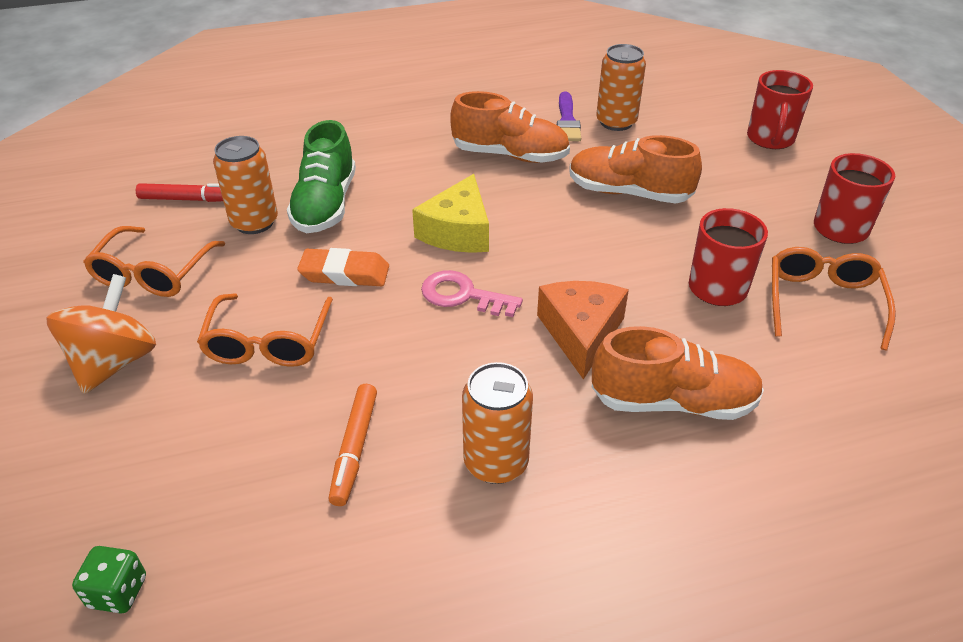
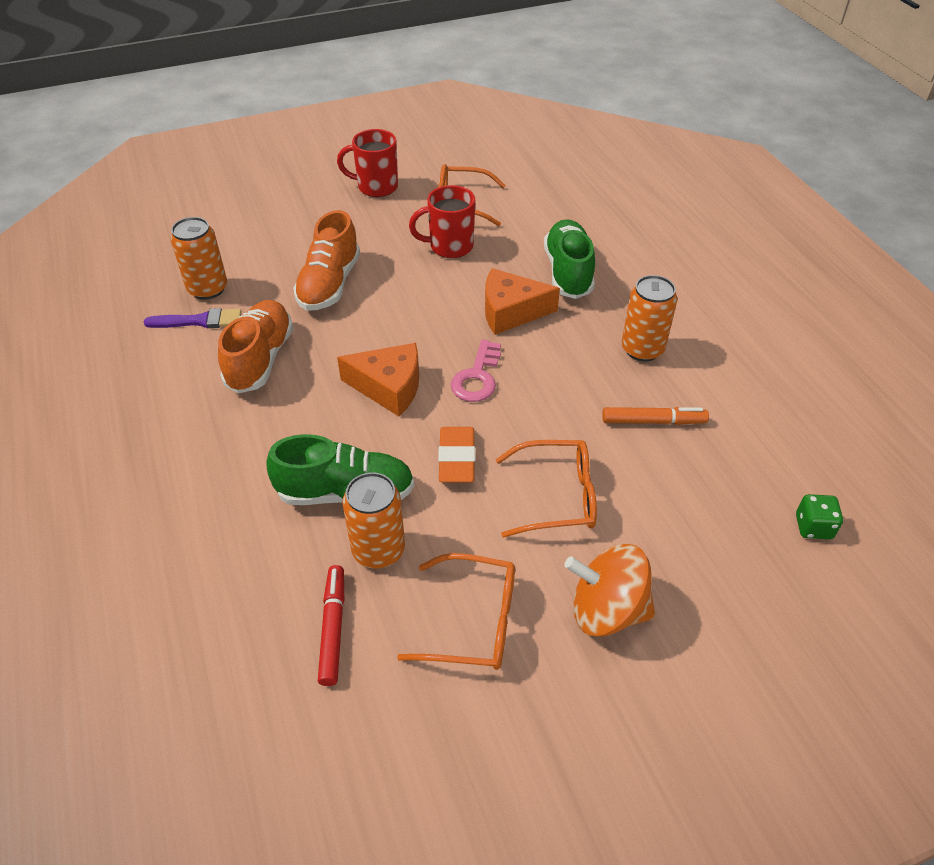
camera: 95 degrees left, 5 degrees up
yellow cheese [412,174,489,253] -> orange cheese [337,343,419,416]
orange shoe [592,326,764,420] -> green shoe [544,219,595,299]
red mug [747,70,813,149] -> none

